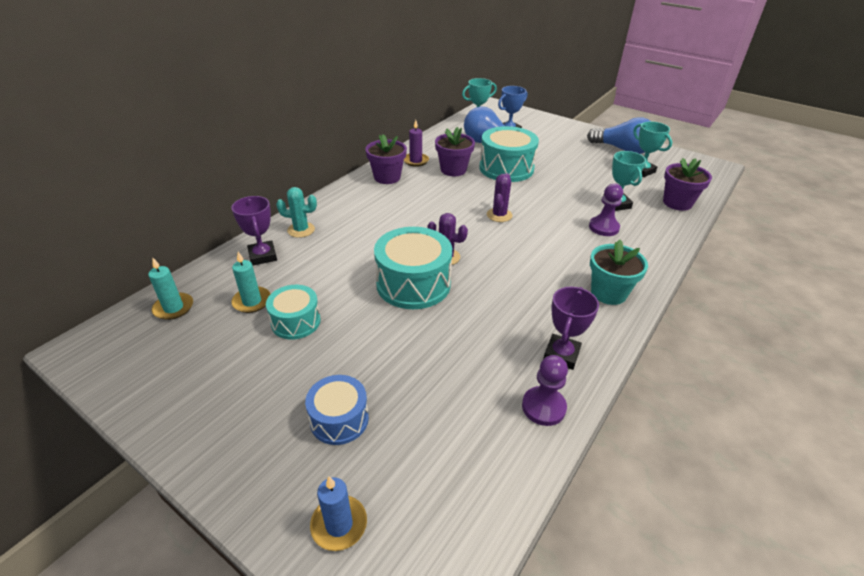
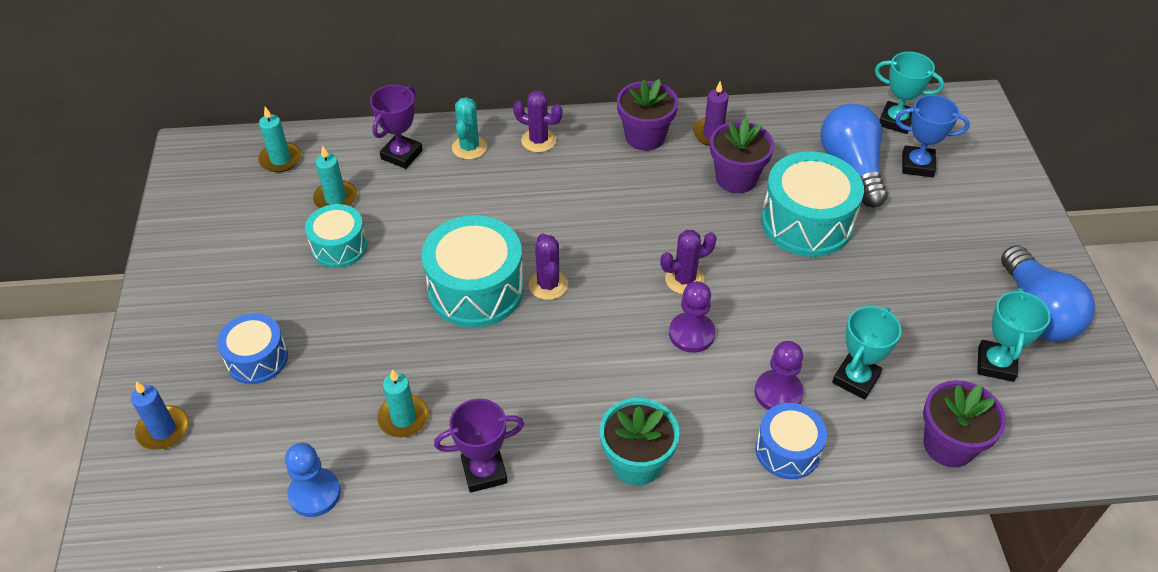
camera: 50 degrees right, 10 degrees up
turquoise cactus [276,187,317,238] -> turquoise cactus turned 45 degrees clockwise [452,97,487,160]
purple pawn [522,355,568,426] -> purple pawn moved to [669,281,715,353]
none -> blue pawn [285,443,341,517]
none -> turquoise candle [377,369,429,438]
none -> purple cactus [513,91,563,152]
none -> blue drum [756,403,827,479]

